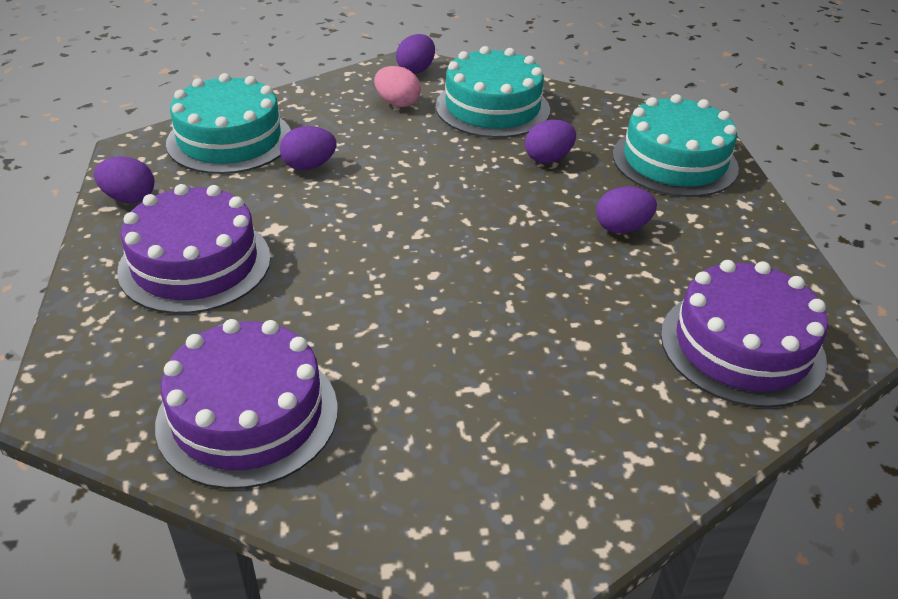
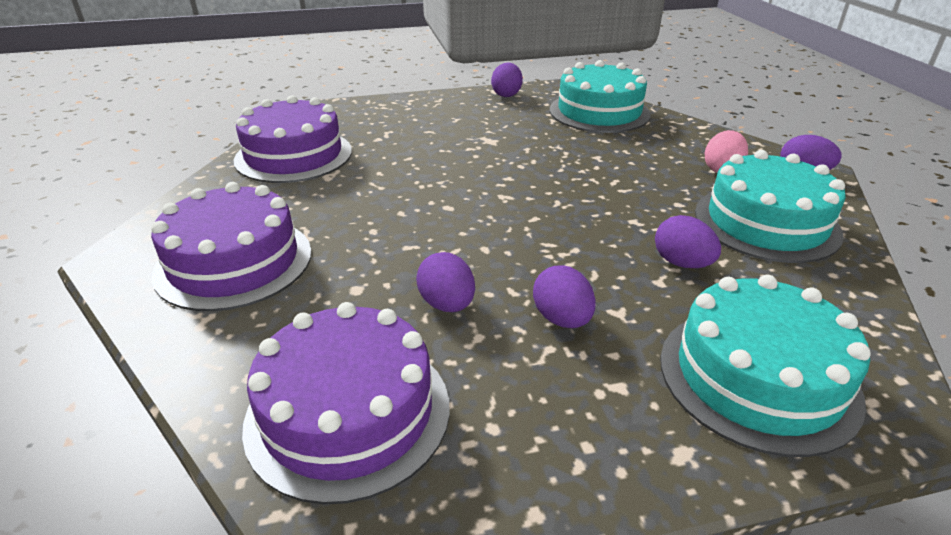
camera: 85 degrees right, 5 degrees down
purple cake [117,184,271,314] -> purple cake moved to [151,182,311,311]
purple egg [280,126,337,170] -> purple egg moved to [416,252,475,312]

